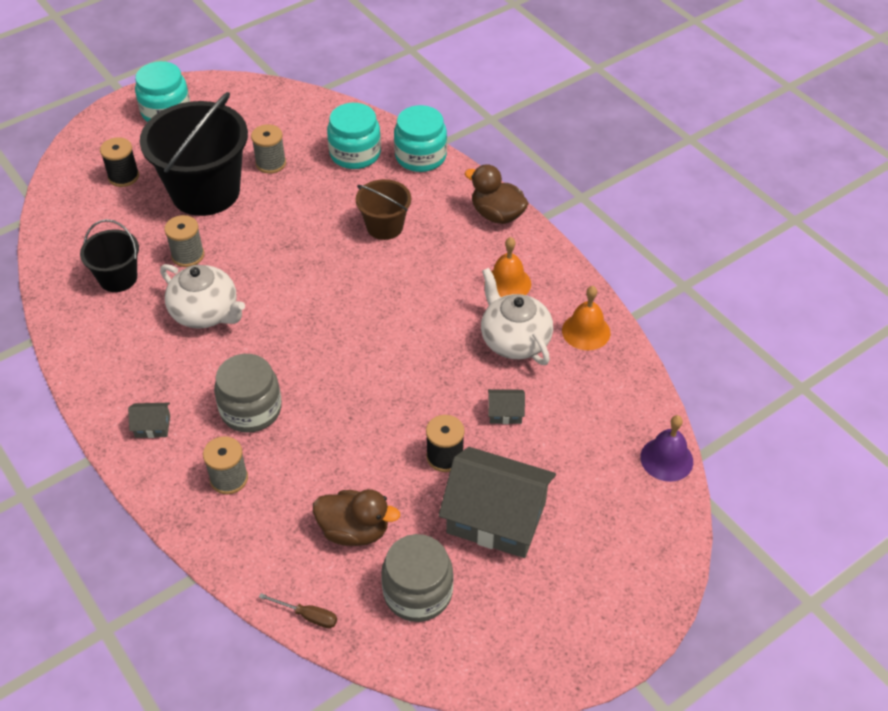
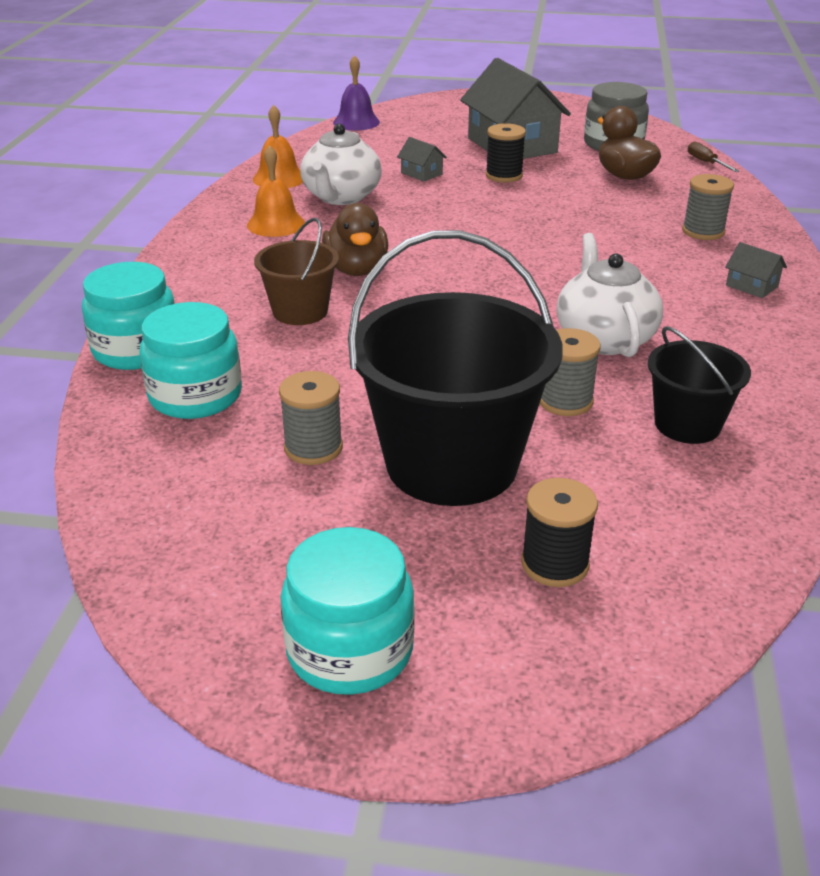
camera: 135 degrees left, 15 degrees down
grey jar [214,354,282,433] -> none
brown duck [465,164,529,224] -> brown duck moved to [322,203,388,276]

